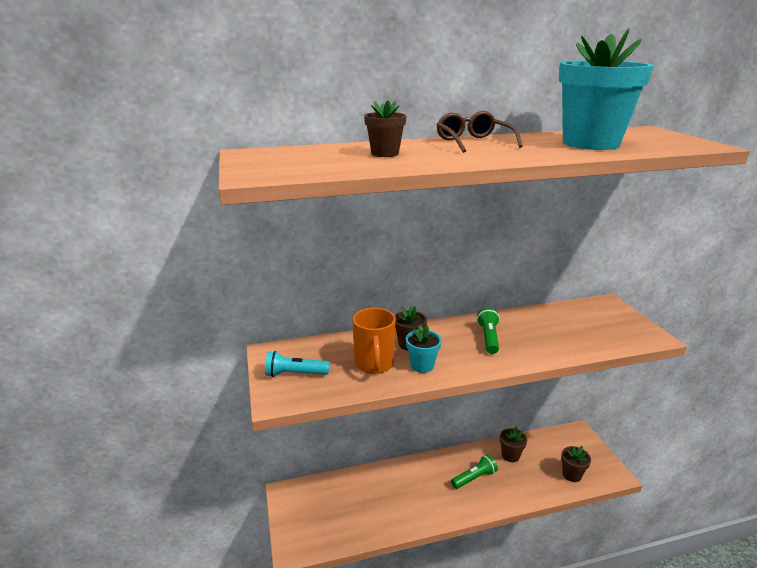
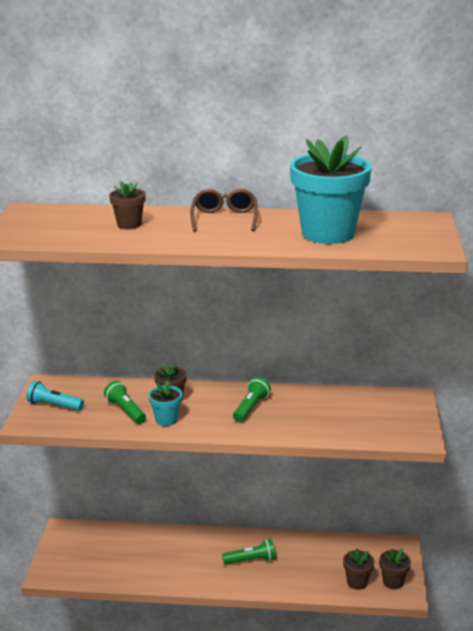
camera: 20 degrees right, 0 degrees up
orange mug [352,308,396,374] -> green flashlight [104,381,146,424]
brown flower pot [500,426,527,462] -> brown flower pot moved to [379,548,411,589]

